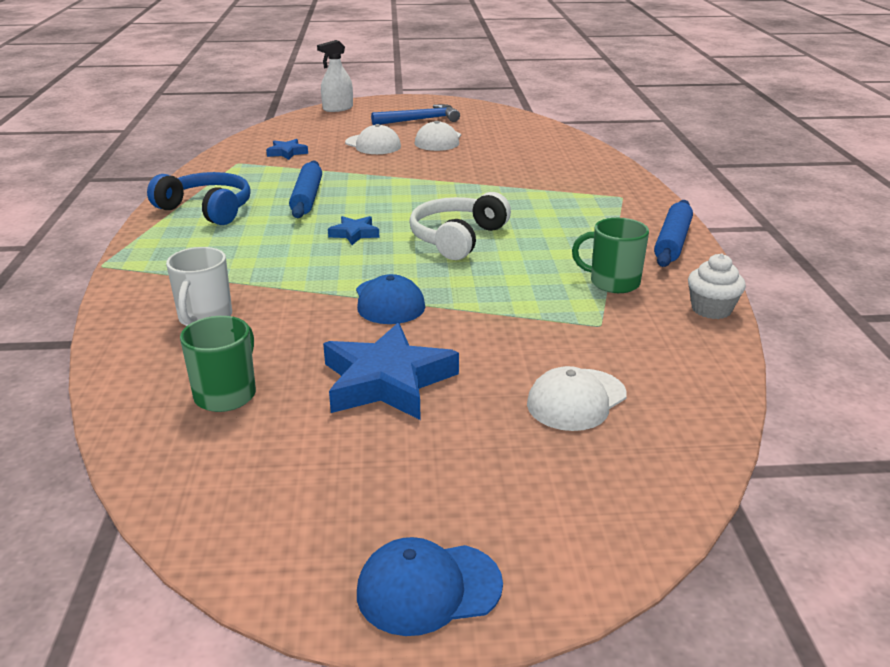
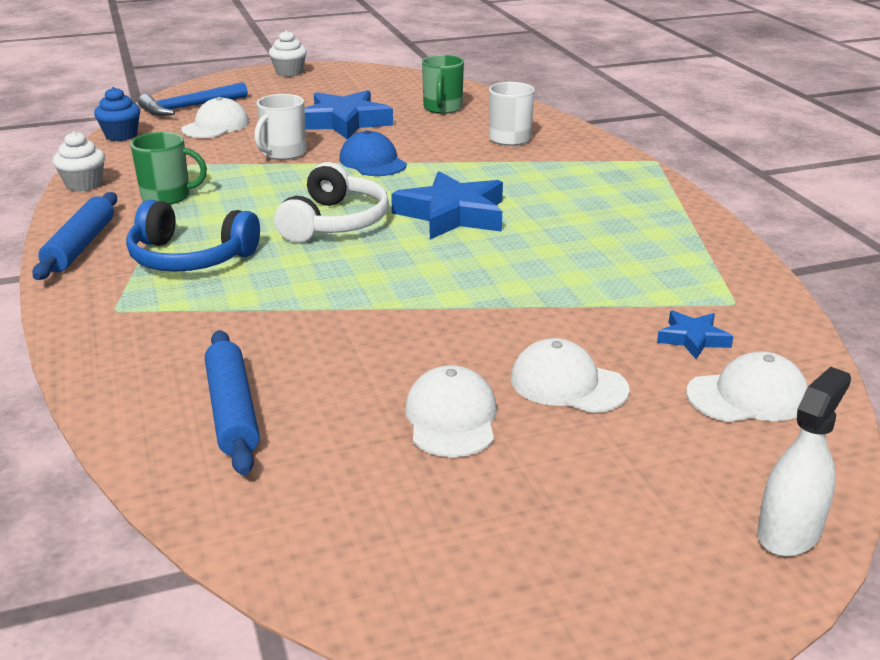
camera: 165 degrees right, 0 degrees up
blue headphones [147,172,251,225] -> blue headphones moved to [126,200,260,272]
blue rolling pin [289,160,322,218] -> blue rolling pin moved to [205,330,260,475]
blue star [328,216,379,245] -> blue star [391,171,503,239], size x2.01
blue cap [357,537,503,636] -> white cupcake [269,30,307,77]
blue hammer [371,104,460,125] -> blue hammer moved to [138,82,248,116]
none -> blue cupcake [94,87,140,141]
none -> white mug [254,94,306,160]
none -> white cap [686,351,808,422]

